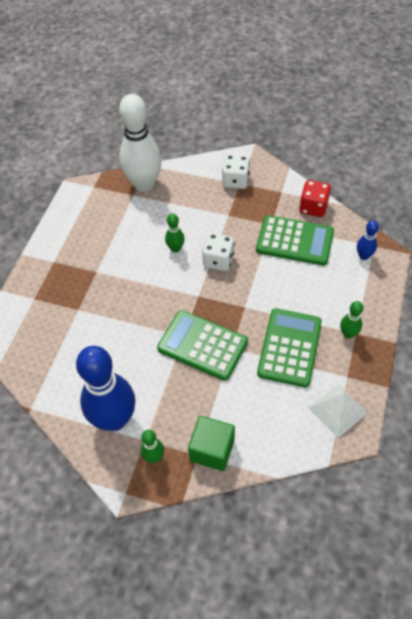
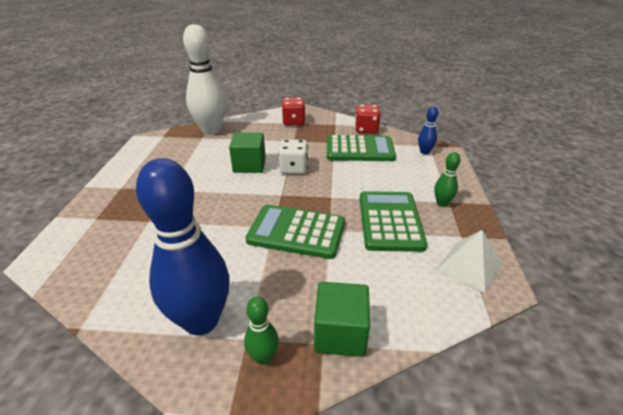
camera: 15 degrees left, 20 degrees down
green bowling pin [165,213,185,253] -> green cube [229,132,266,173]
white dice [222,155,250,189] -> red dice [282,97,305,126]

